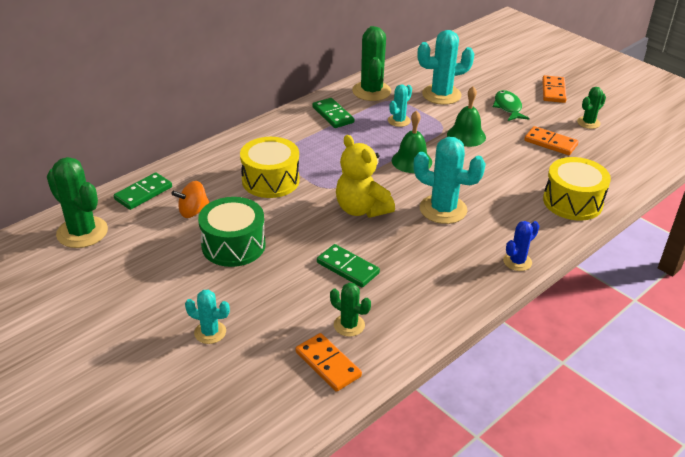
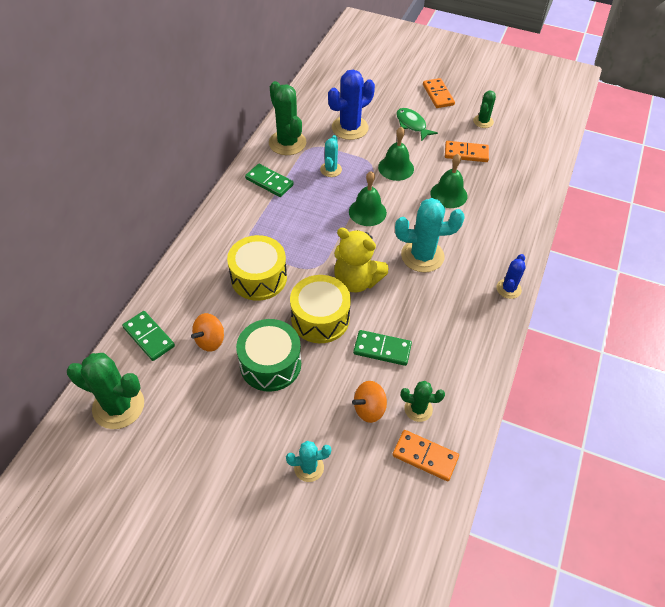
camera: 25 degrees left, 15 degrees up
green domino [114,173,172,210] -> green domino turned 60 degrees counterclockwise [122,311,175,361]
turquoise cactus [417,30,474,105] -> blue cactus [328,70,375,140]
yellow drum [543,157,611,220] -> yellow drum moved to [290,275,351,343]
none -> orange spinning top [352,381,387,423]
none -> green bell [430,154,467,208]

